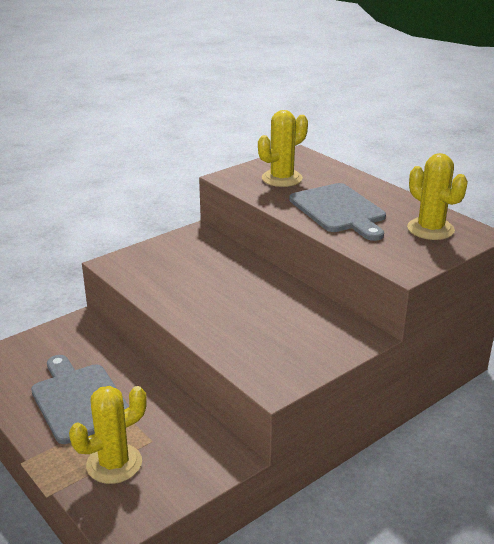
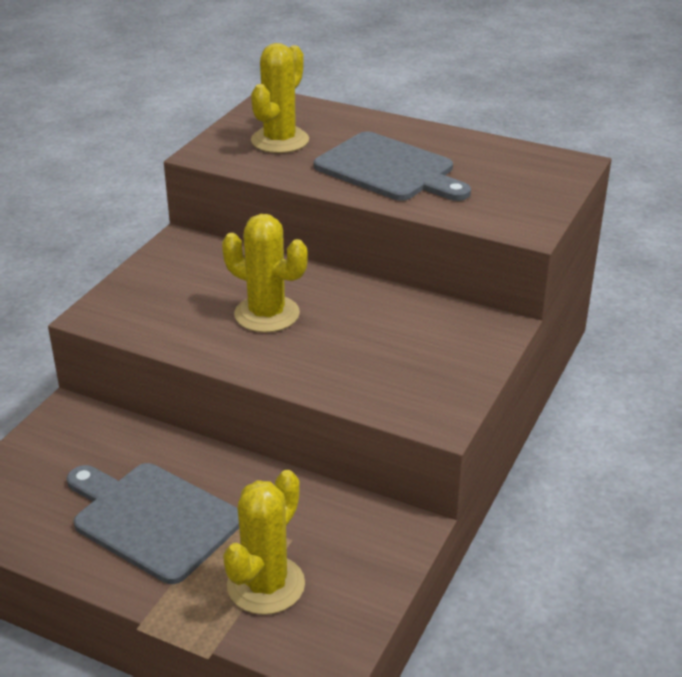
camera: 25 degrees left, 5 degrees up
yellow cactus [407,153,468,240] -> yellow cactus moved to [222,214,308,333]

